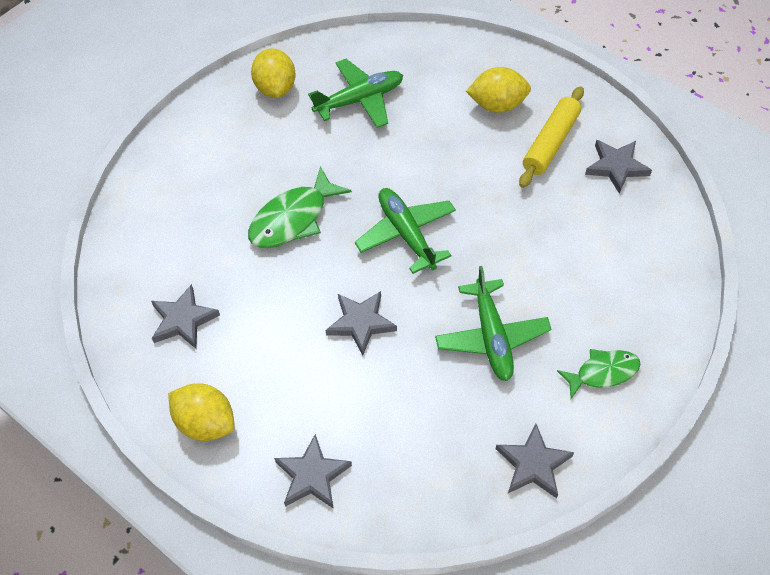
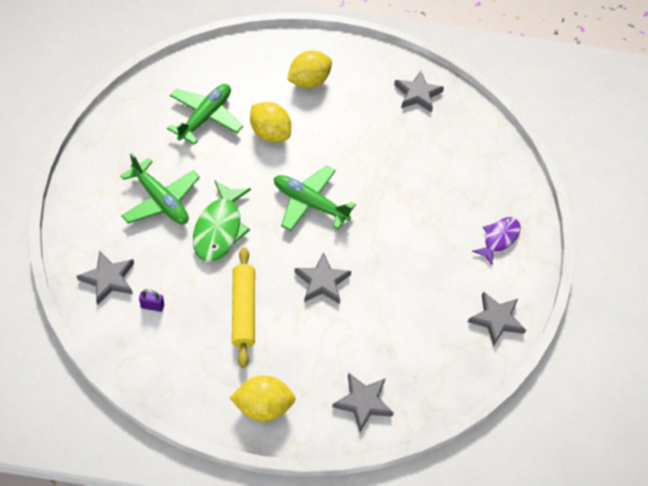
camera: 40 degrees left, 0 degrees up
grey star [151,284,220,348] -> grey star moved to [77,251,134,305]
yellow lemon [251,48,296,98] -> yellow lemon moved to [250,102,291,142]
green plane [435,266,552,381] -> green plane moved to [120,153,200,224]
yellow rolling pin [519,86,584,188] -> yellow rolling pin moved to [232,247,255,368]
green fish [557,349,641,399] -> purple fish [472,217,521,266]
none -> purple padlock [139,289,164,312]

